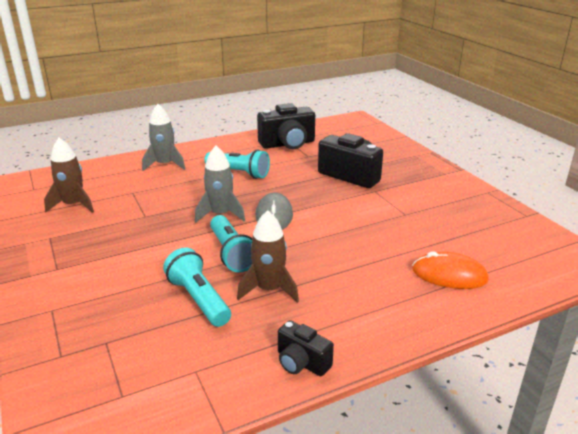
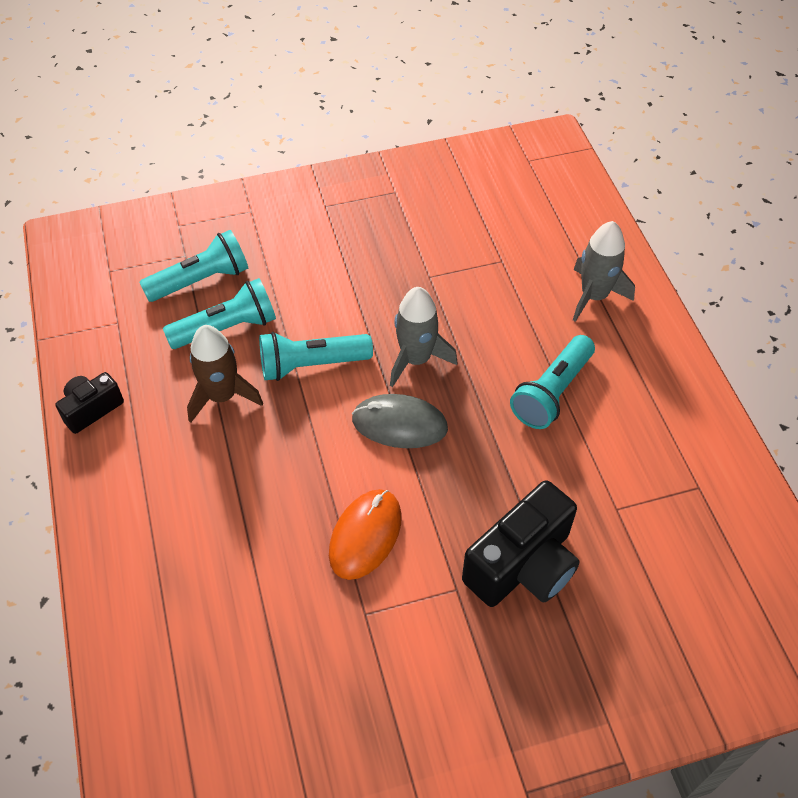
camera: 100 degrees right, 25 degrees up
brown rocket [44,138,94,213] -> none
black camera [257,103,315,149] -> none
orange mouse [412,251,489,289] -> orange mouse moved to [329,489,402,580]
none -> turquoise flashlight [139,230,248,302]

